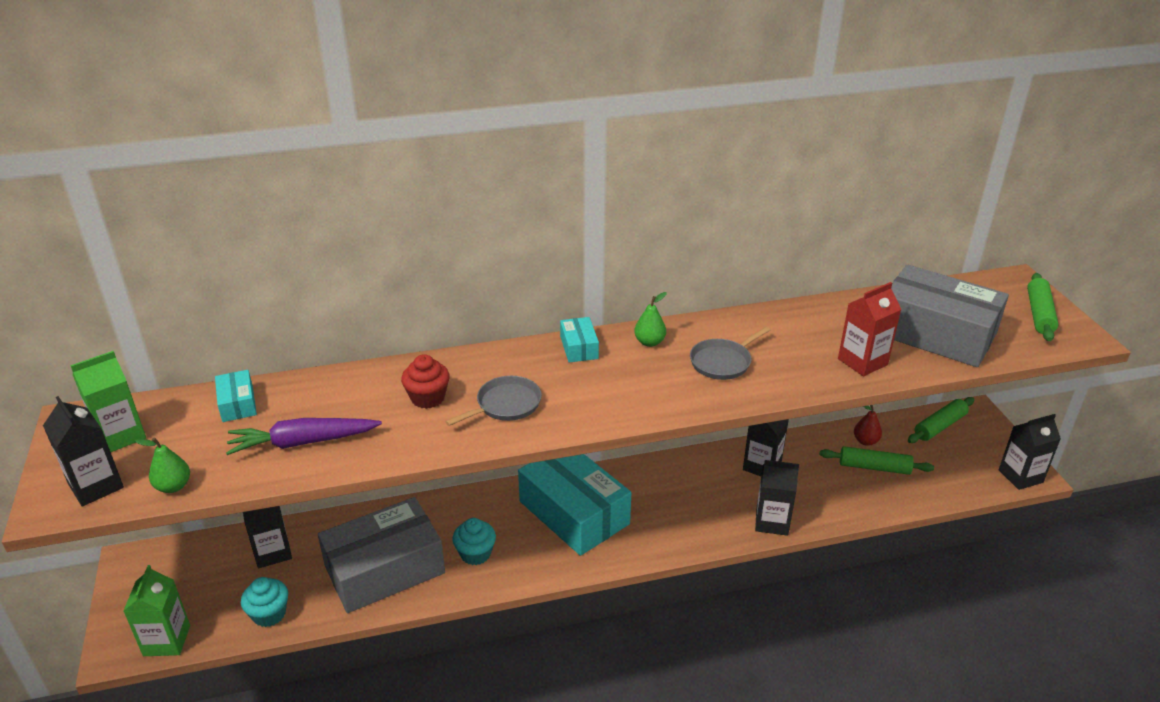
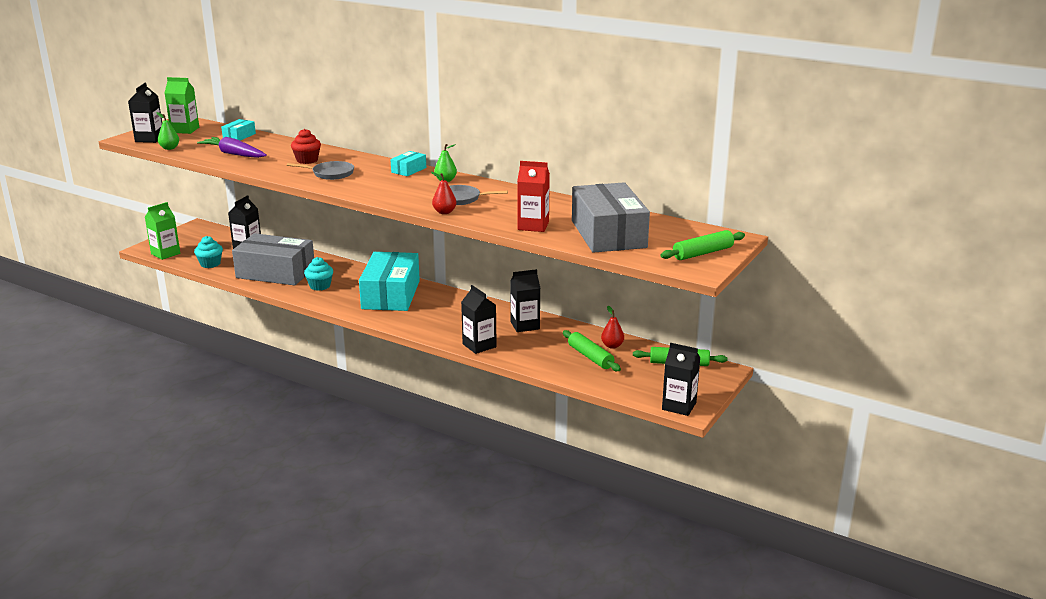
camera: 45 degrees right, 10 degrees down
none -> red pear [431,172,457,214]

